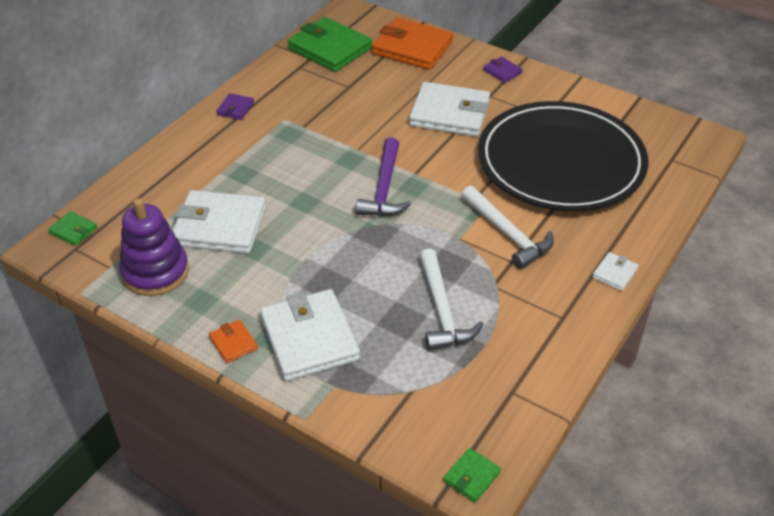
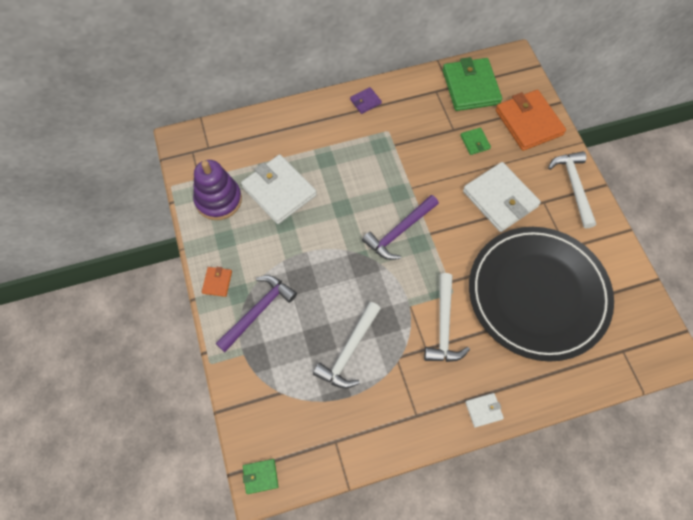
camera: 40 degrees right, 20 degrees up
green wallet [48,211,97,246] -> green wallet moved to [460,127,491,155]
white wallet [260,289,360,381] -> purple hammer [215,275,297,352]
purple wallet [483,57,523,83] -> white hammer [548,151,596,229]

